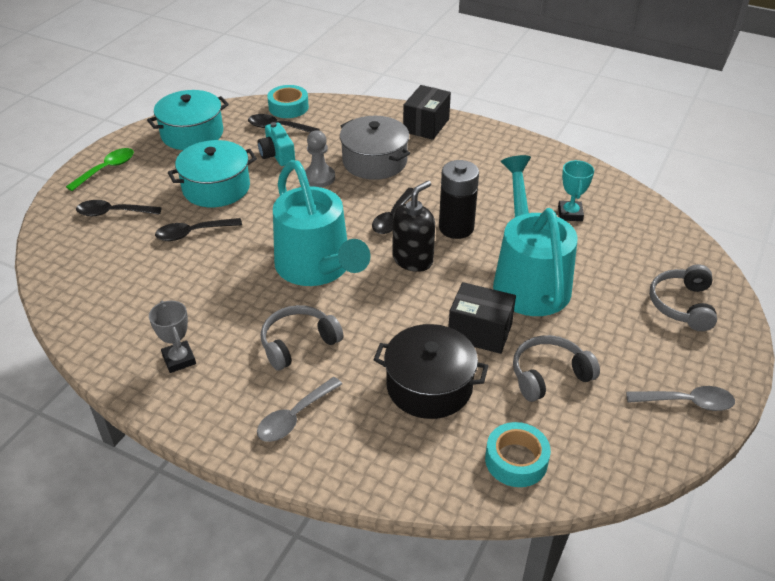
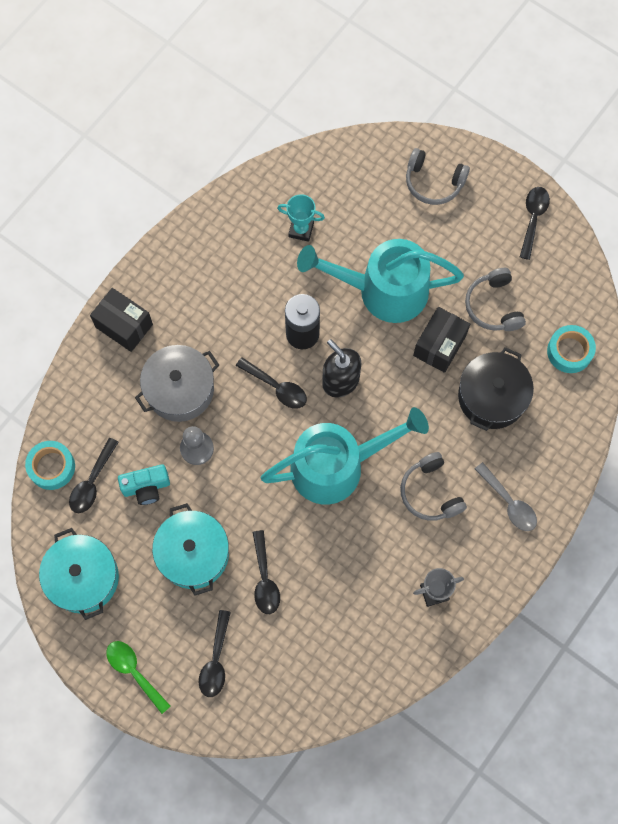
camera: 80 degrees left, 30 degrees up
grey spoon [626,386,735,411] -> black spoon [520,187,550,260]

